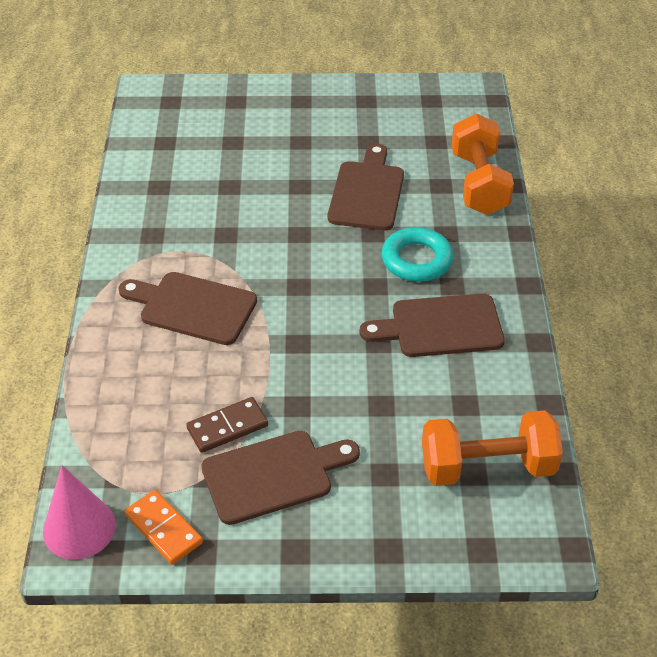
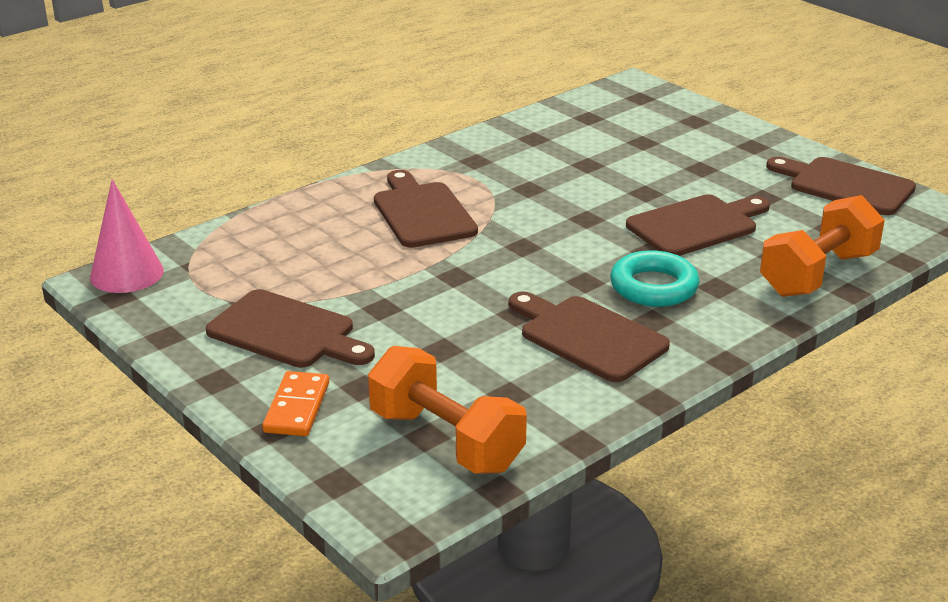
camera: 50 degrees right, 15 degrees down
orange domino [125,490,203,564] -> orange domino moved to [262,371,329,436]
brown domino [186,397,268,453] -> none
none -> brown cutting board [766,157,916,215]

